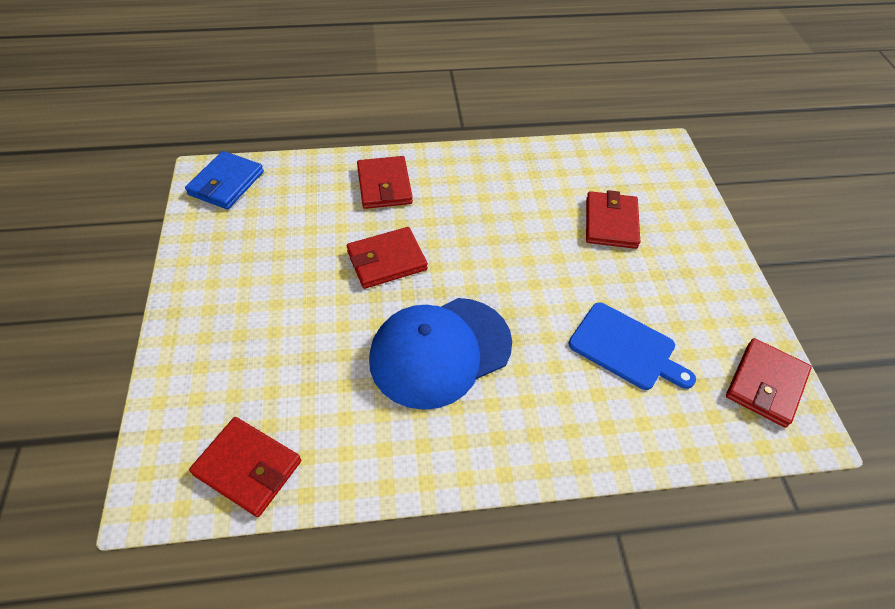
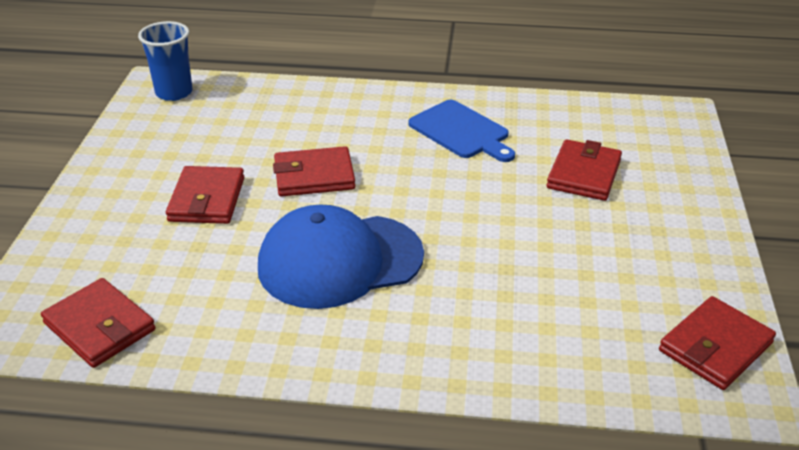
camera: 15 degrees right, 15 degrees down
blue wallet [185,151,264,209] -> blue cup [138,21,193,101]
red wallet [357,156,413,209] -> red wallet moved to [166,166,244,224]
blue cutting board [569,302,696,390] -> blue cutting board moved to [408,100,515,162]

